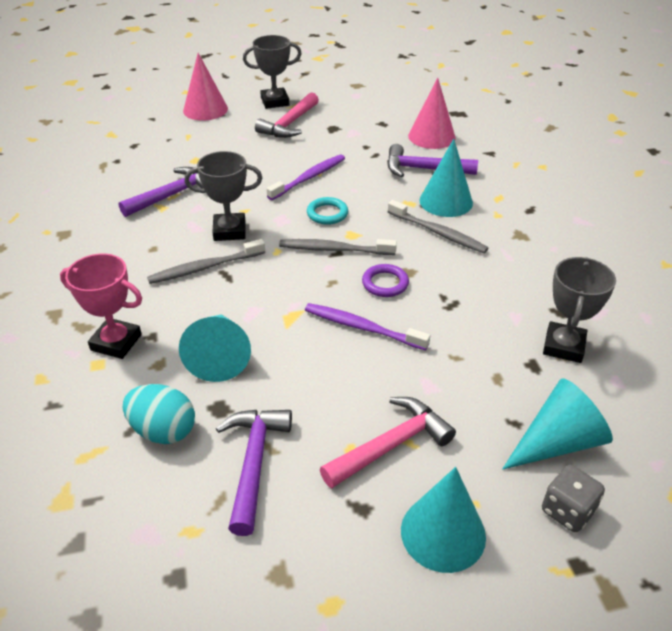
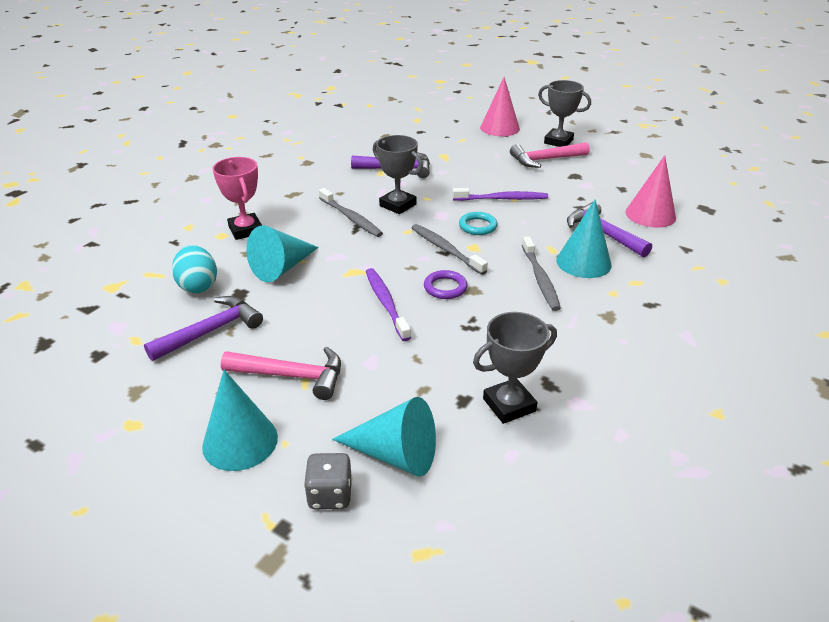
camera: 45 degrees right, 5 degrees down
grey toothbrush [147,239,265,284] -> grey toothbrush turned 150 degrees counterclockwise [319,188,383,237]

